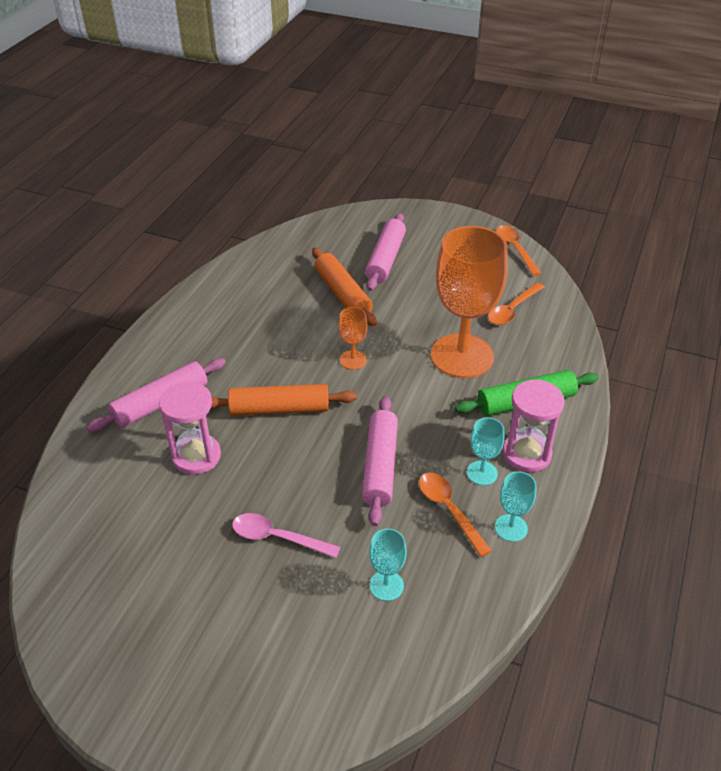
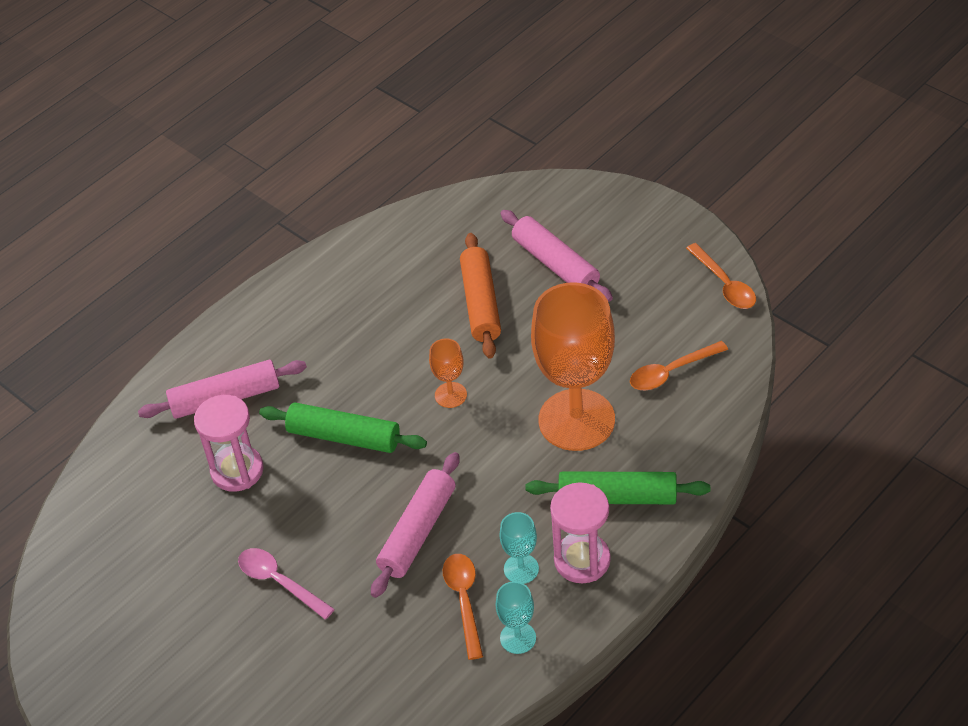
camera: 25 degrees right, 5 degrees up
orange rolling pin [211,384,357,416] -> green rolling pin [259,403,427,453]
pink rolling pin [365,213,406,291] -> pink rolling pin turned 75 degrees counterclockwise [501,210,613,302]
turquoise goblet [369,528,407,601] -> none
orange spoon [496,225,541,276] -> orange spoon turned 150 degrees clockwise [686,243,756,309]

